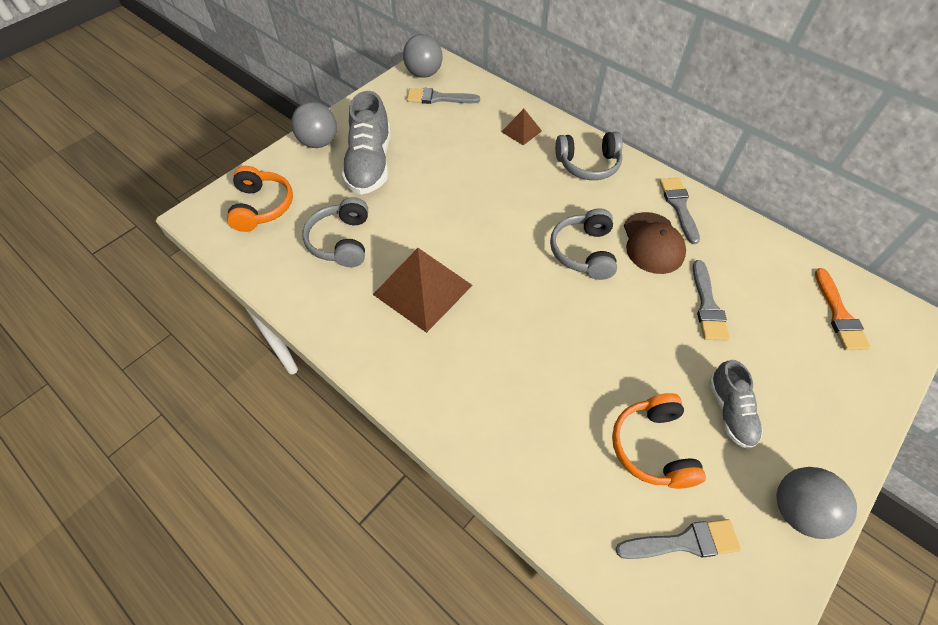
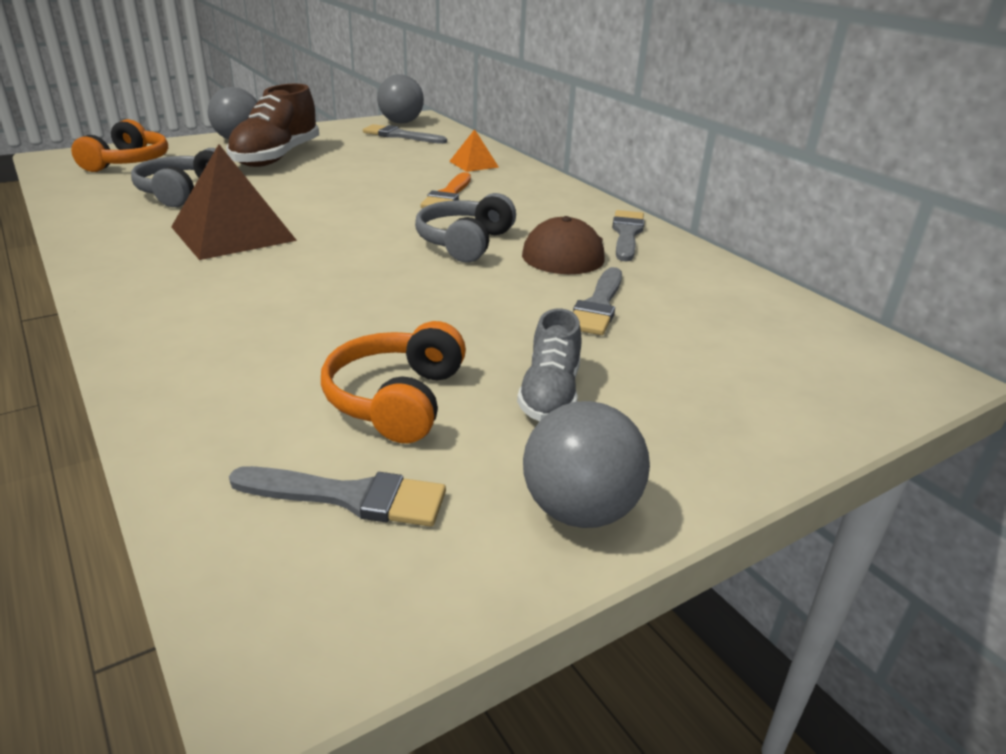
camera: 15 degrees right, 25 degrees down
grey shoe [342,91,391,195] -> brown shoe [226,84,319,167]
brown pyramid [501,109,542,145] -> orange pyramid [449,129,499,172]
grey headphones [555,132,623,180] -> none
orange brush [815,268,871,350] -> orange brush moved to [421,172,471,208]

